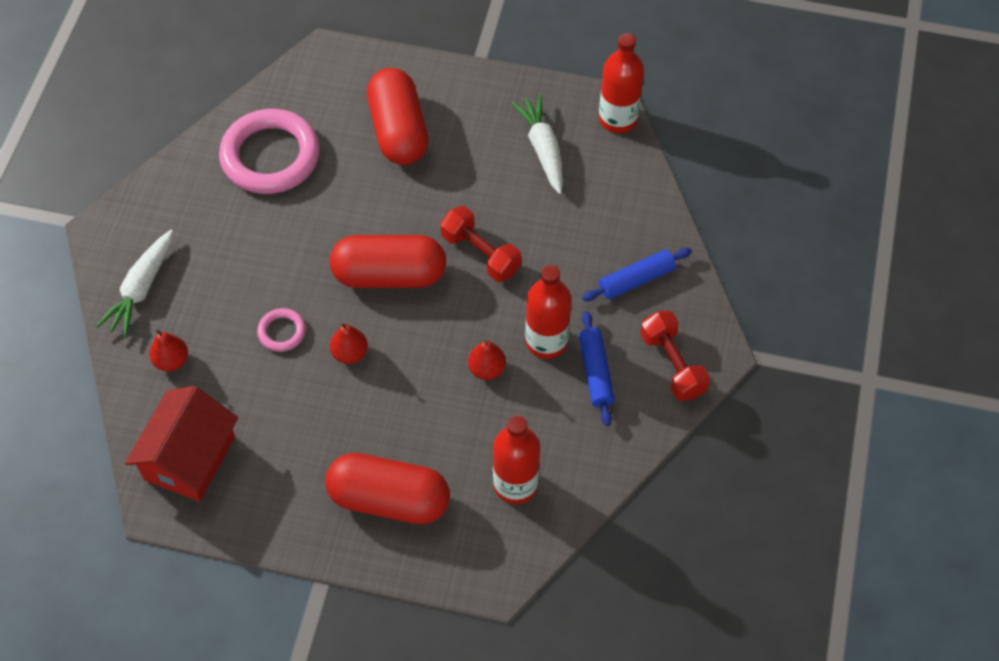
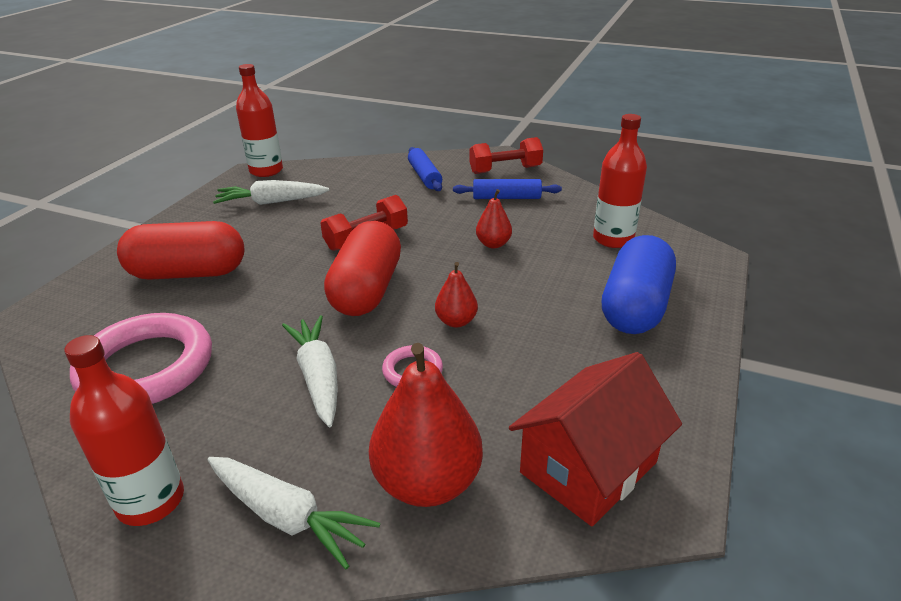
camera: 80 degrees left, 25 degrees down
red house [125,386,238,502] -> red house turned 75 degrees counterclockwise [509,352,682,526]
red pear [149,328,188,371] -> red pear [369,343,483,507], size x1.94
red capsule [325,453,450,524] -> blue capsule [602,235,676,334]
red bottle [525,265,572,359] -> red bottle moved to [64,335,184,526]
none -> white carrot [282,315,338,427]

